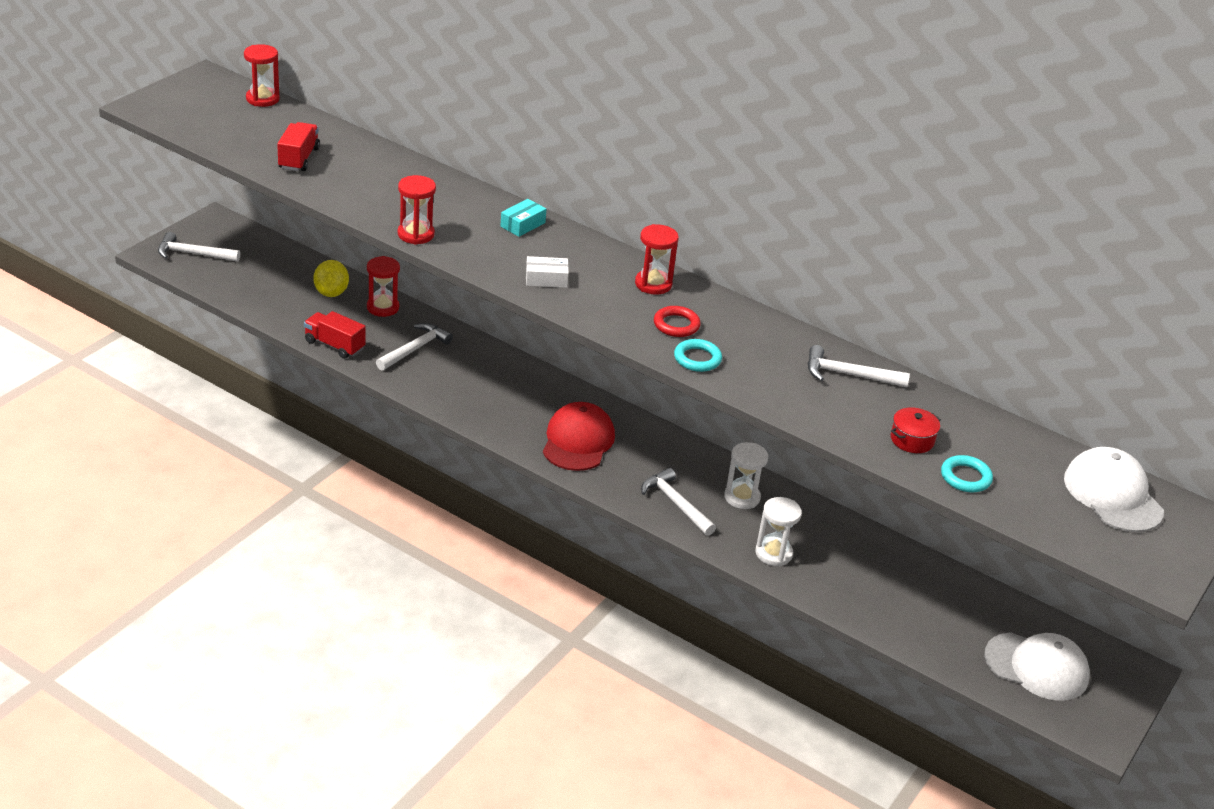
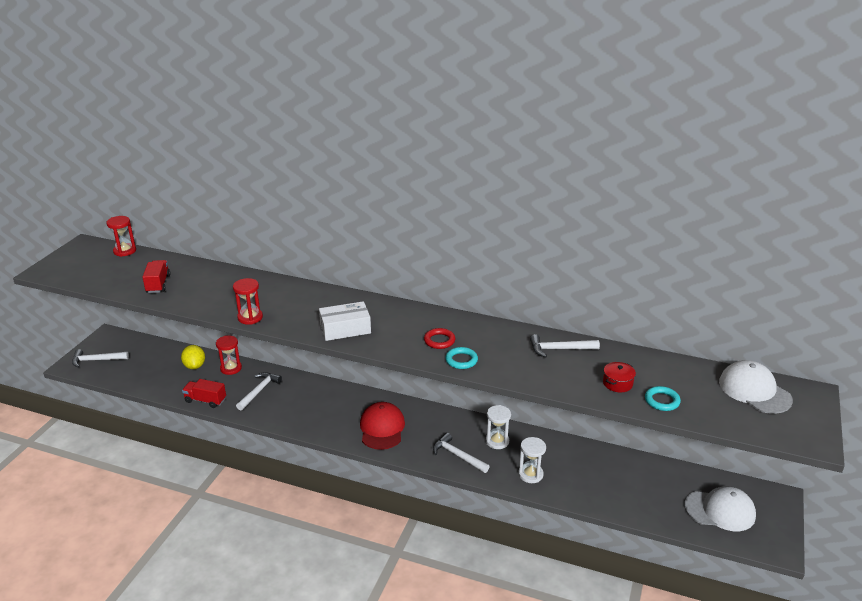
camera: 10 degrees left, 5 degrees down
turquoise box [500,199,546,237] -> none
white box [526,256,569,288] -> white box [319,301,371,341], size x1.67
red hourglass [635,224,679,295] -> none

